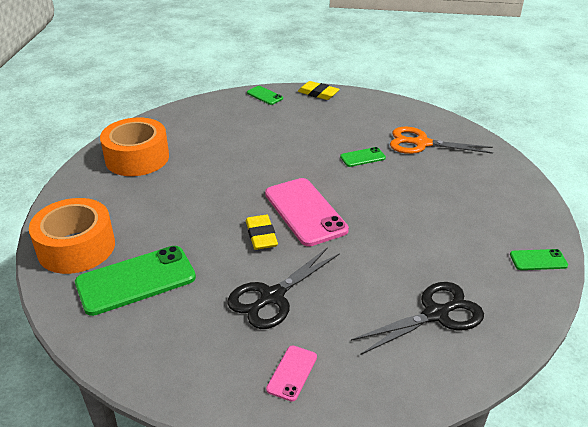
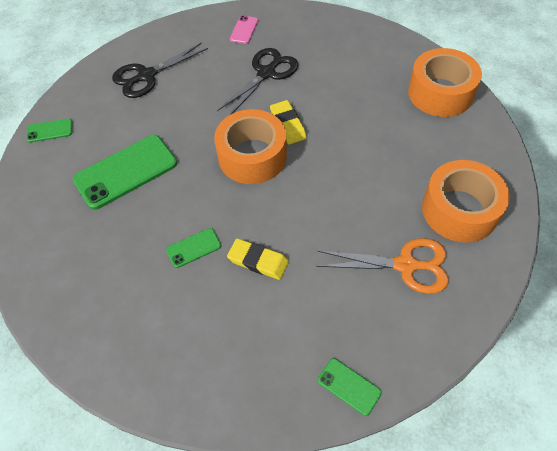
camera: 175 degrees right, 20 degrees up
green phone [75,246,196,316] -> green phone moved to [73,135,177,210]
pink phone [265,178,349,246] -> orange tape [214,109,287,184]
yellow eraser [298,81,340,100] -> yellow eraser moved to [227,238,289,280]
orange scissors [390,127,493,154] -> orange scissors moved to [317,238,449,294]

